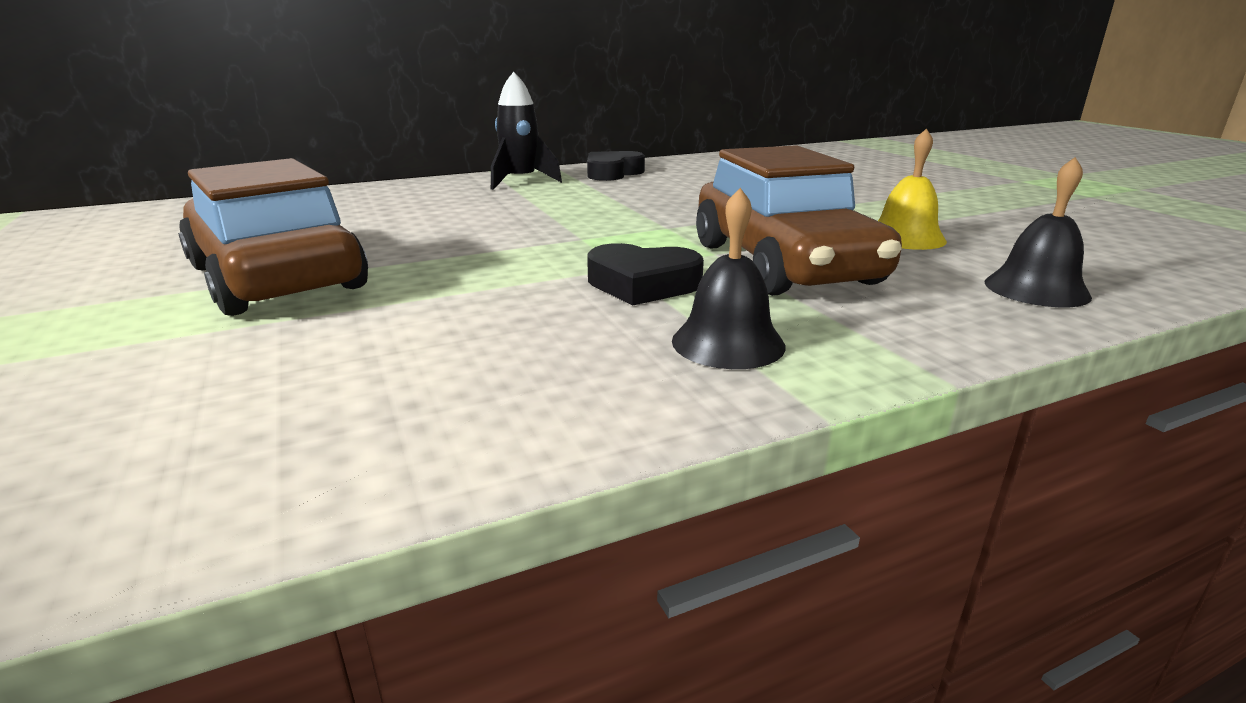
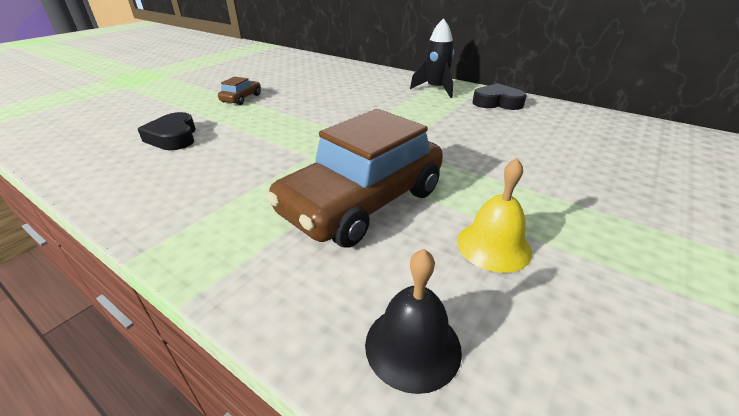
camera: 60 degrees right, 10 degrees up
brown car [178,158,368,316] -> brown car [218,77,261,105], size x0.43
black heart [587,243,704,306] -> black heart moved to [138,112,196,150]
black bell [672,188,786,369] -> none

